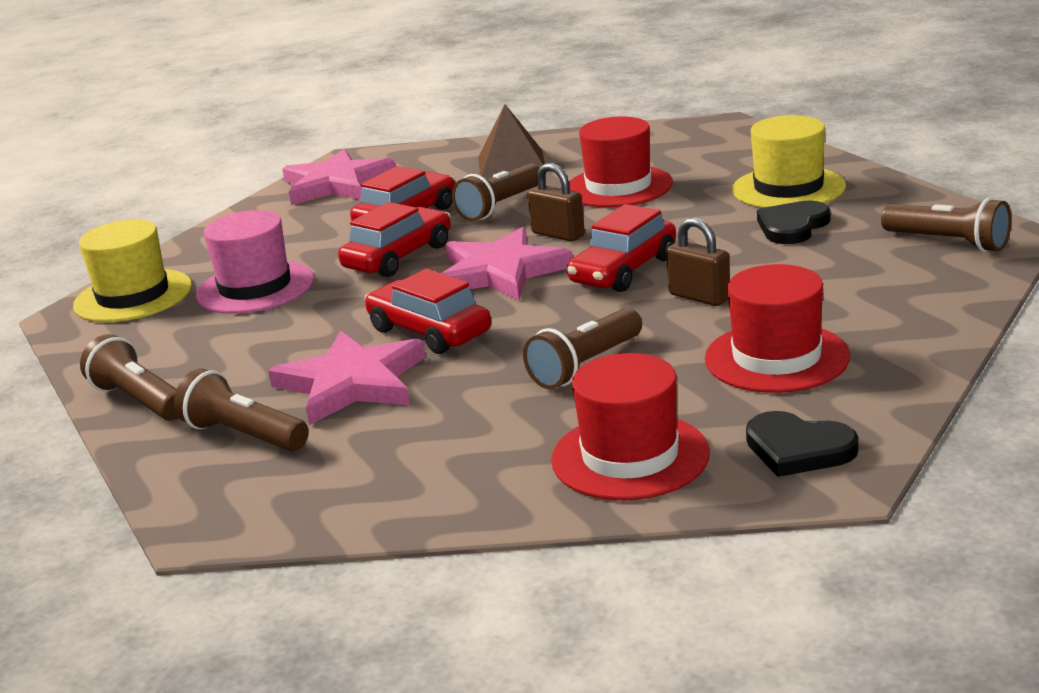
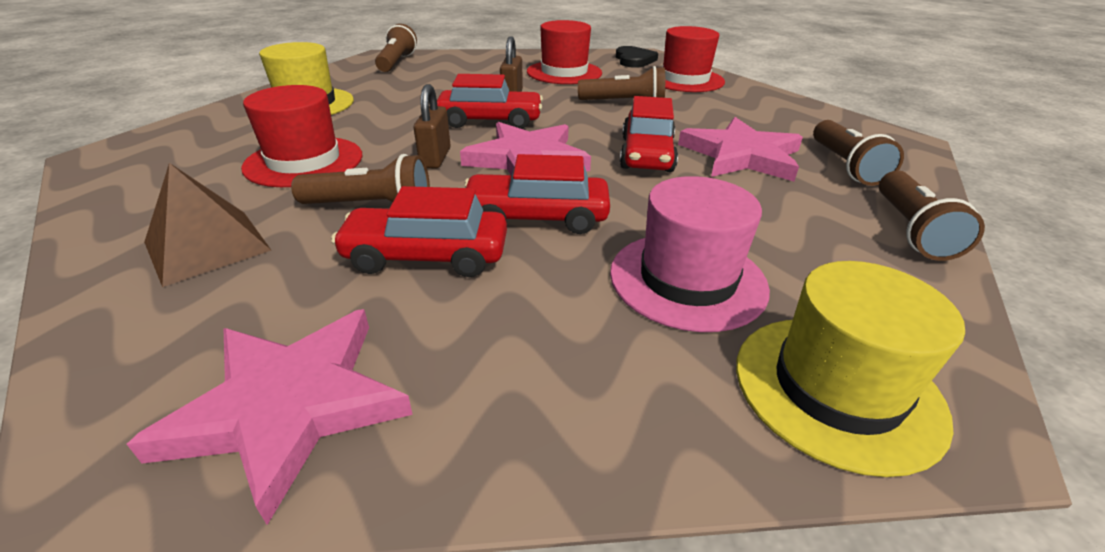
camera: 130 degrees left, 10 degrees up
black heart [757,200,831,244] -> none

